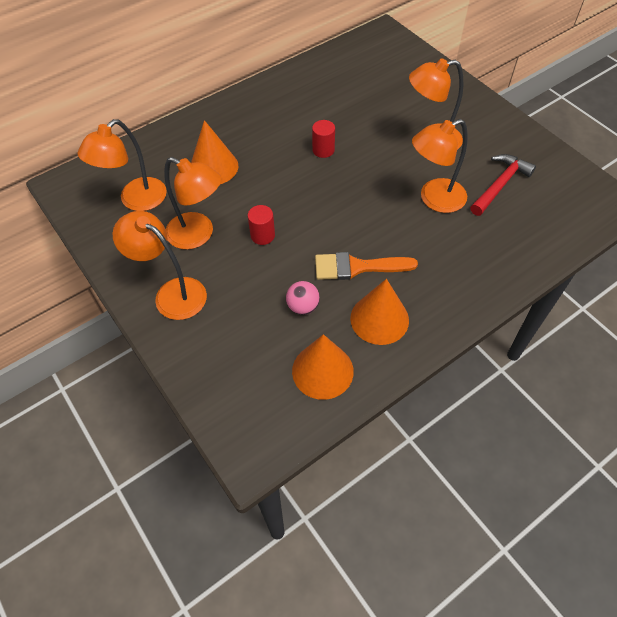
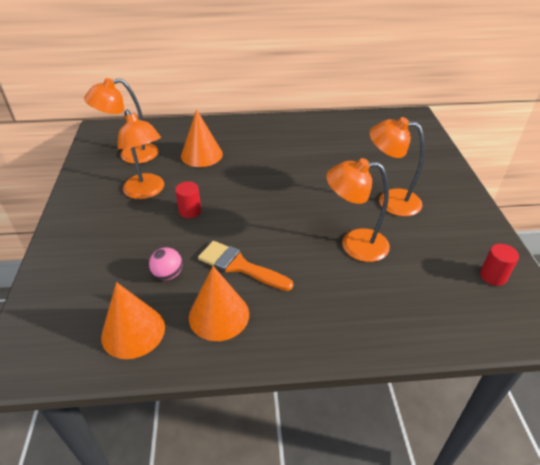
camera: 30 degrees right, 15 degrees down
orange lamp [113,211,207,320] -> none
red cylinder [312,120,335,158] -> red cylinder moved to [480,244,519,286]
red hammer [470,154,536,216] -> none

